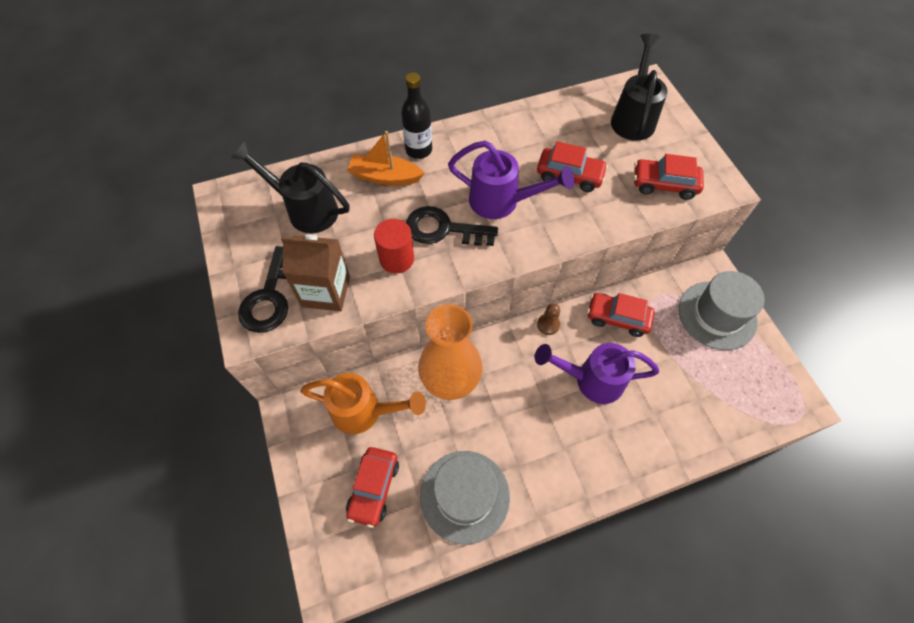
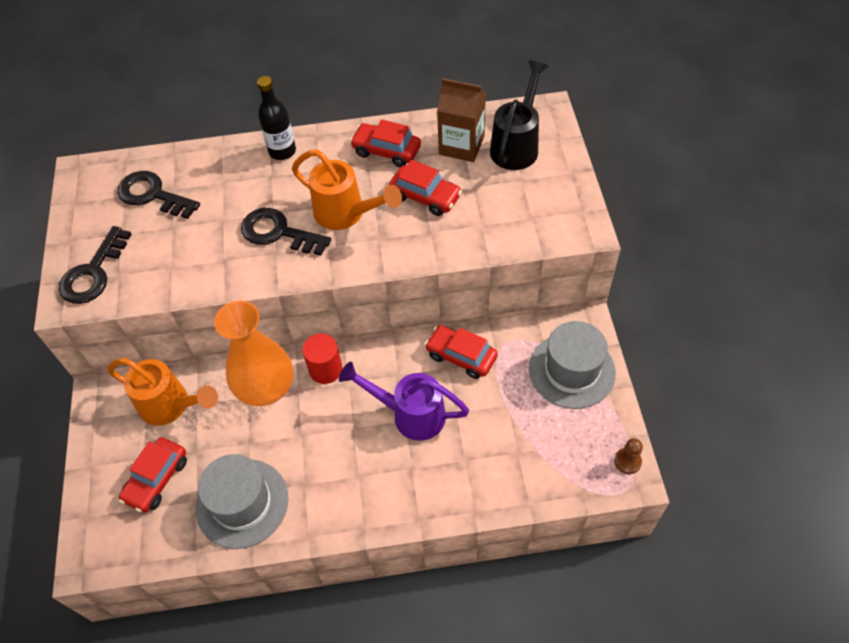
camera: 15 degrees right, 5 degrees down
black watering can [231,141,350,233] -> black key [117,171,200,219]
brown carton [281,235,350,311] -> brown carton moved to [437,78,486,162]
orange boat [347,131,424,186] -> none
red cylinder [374,219,414,273] -> red cylinder moved to [302,334,343,384]
purple watering can [448,141,574,219] -> orange watering can [292,149,402,230]
brown pawn [537,303,560,335] -> brown pawn moved to [614,438,643,474]
red car [634,154,704,200] -> red car moved to [350,119,421,167]

